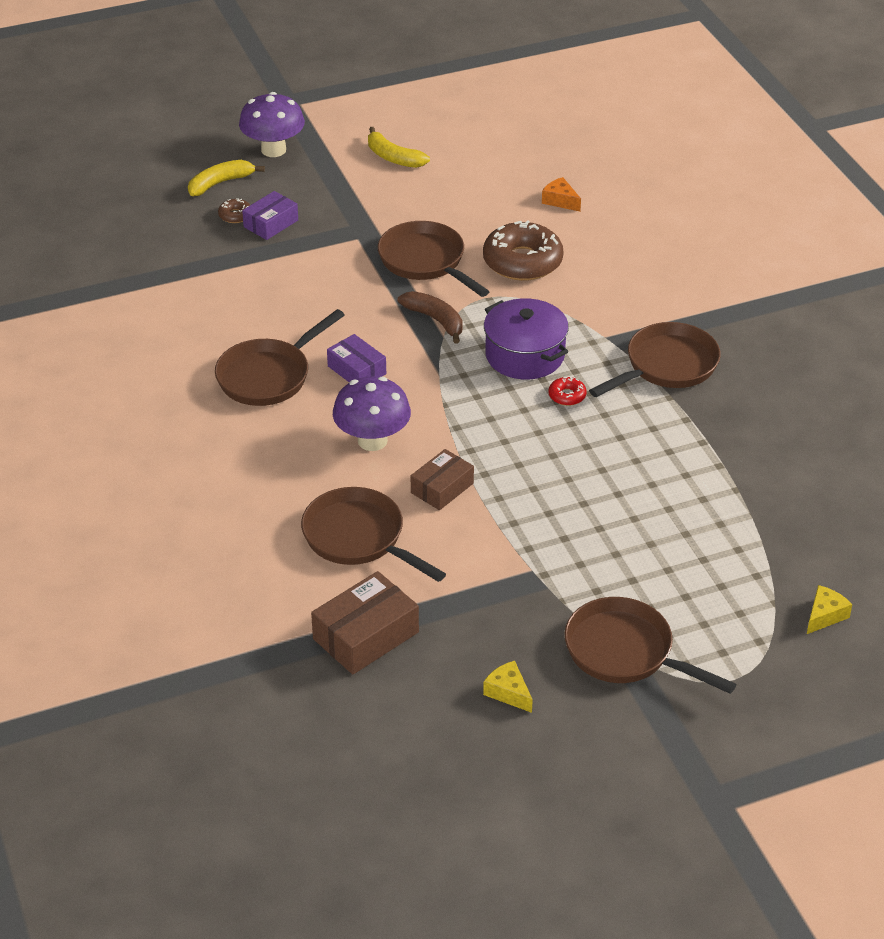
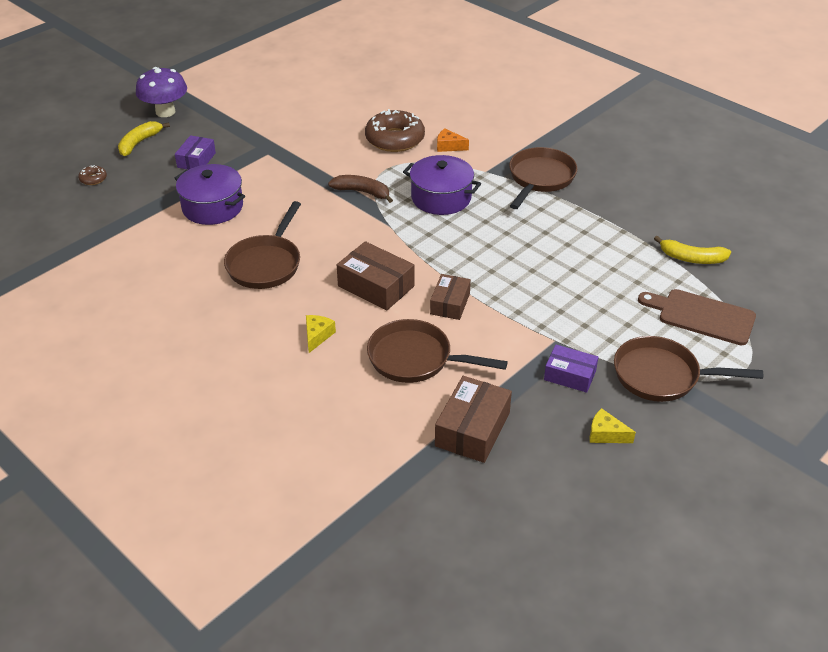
camera: 25 degrees left, 0 degrees up
brown donut [218,198,250,223] -> brown donut moved to [78,165,107,185]
purple box [327,334,386,382] -> purple box moved to [544,345,598,393]
purple mushroom [333,377,411,451] -> brown box [337,241,414,311]
yellow banana [368,127,430,168] -> yellow banana moved to [654,236,731,264]
brown pan [378,221,490,297] -> none
orange cheese [542,177,581,211] -> orange cheese moved to [437,129,469,152]
red donut [548,377,587,406] -> none
yellow cheese [807,585,852,634] -> yellow cheese moved to [306,315,336,353]
none -> purple pot [175,164,245,225]
none -> brown cutting board [638,289,756,345]

